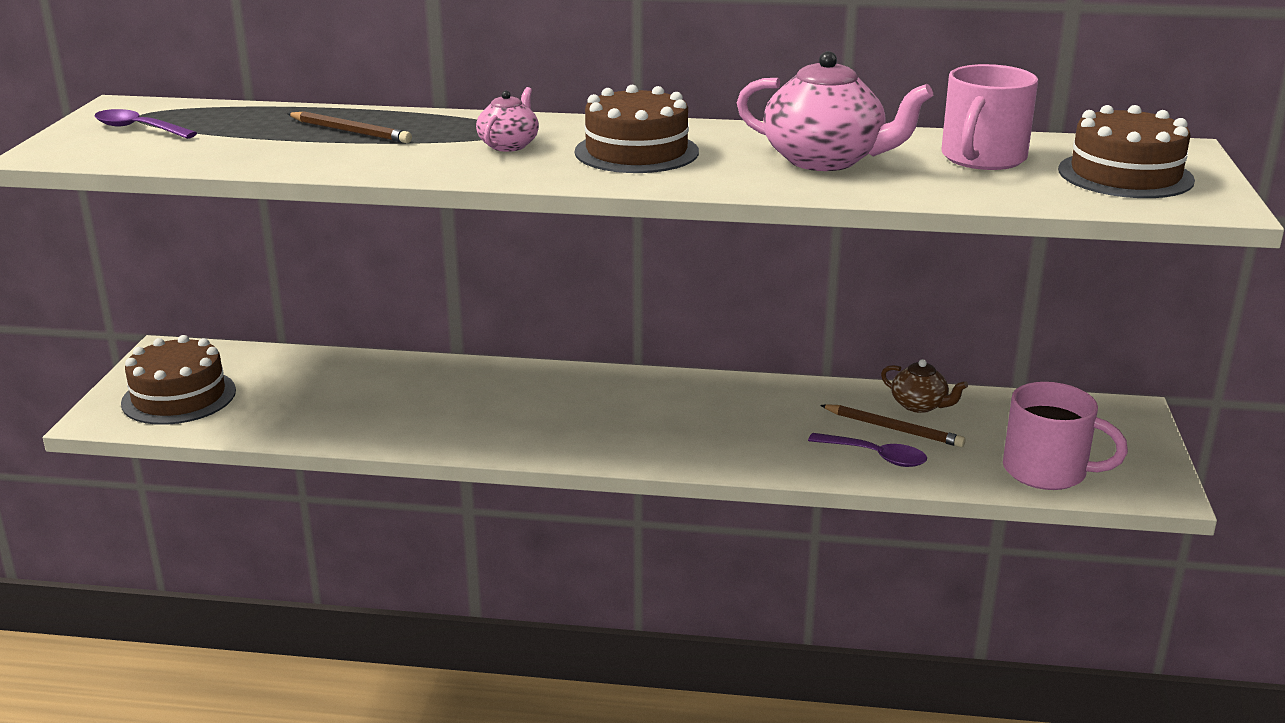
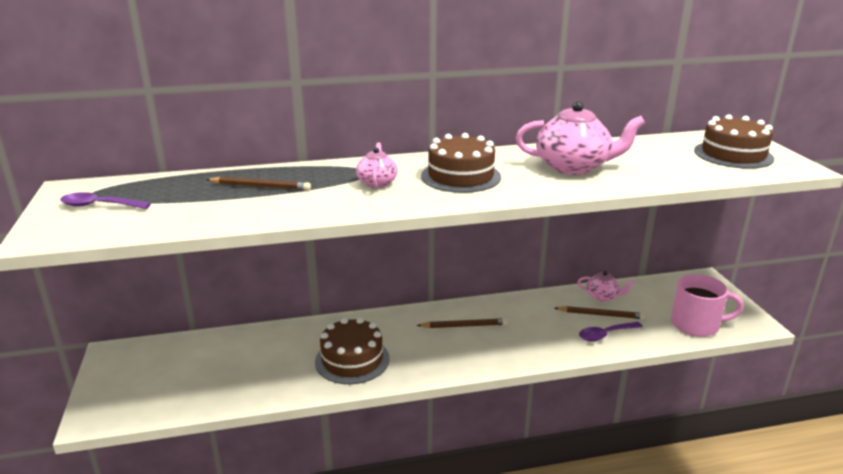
camera: 20 degrees left, 0 degrees up
brown cake [121,335,236,425] -> brown cake moved to [315,317,390,384]
purple spoon [808,433,927,467] -> purple spoon turned 150 degrees clockwise [579,322,643,341]
brown teapot [881,359,968,413] -> pink teapot [577,271,634,302]
pink mug [941,64,1038,170] -> none
none -> brown pencil [417,318,508,328]

